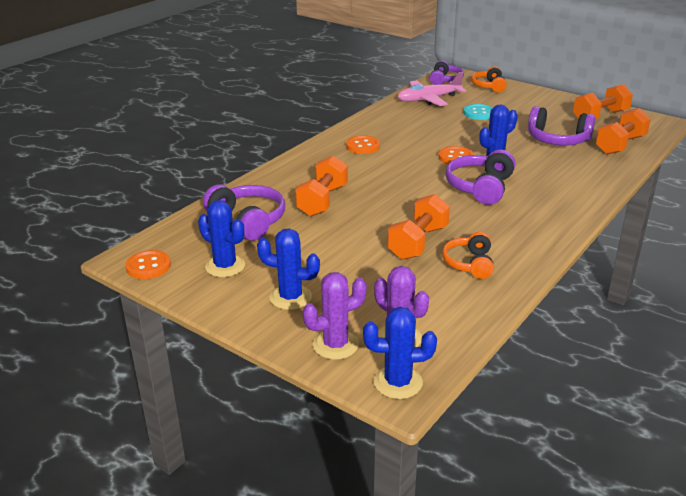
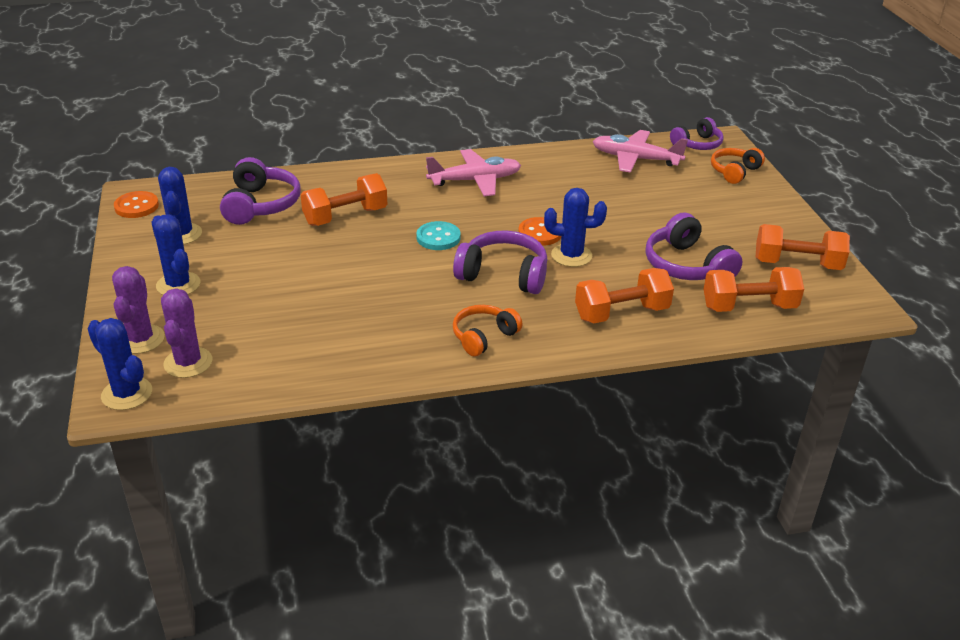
camera: 40 degrees right, 5 degrees up
purple cactus [303,272,367,360] -> purple cactus turned 75 degrees clockwise [112,266,165,354]
orange button [346,135,380,154] -> pink plane [426,149,521,196]
orange dumbbell [387,194,450,260] -> orange dumbbell moved to [575,268,674,324]
orange headphones [442,232,494,279] -> orange headphones moved to [453,305,523,356]
purple headphones [445,150,516,205] -> purple headphones turned 45 degrees clockwise [453,231,548,294]
turquoise button [464,104,493,120] -> turquoise button moved to [417,221,461,250]

